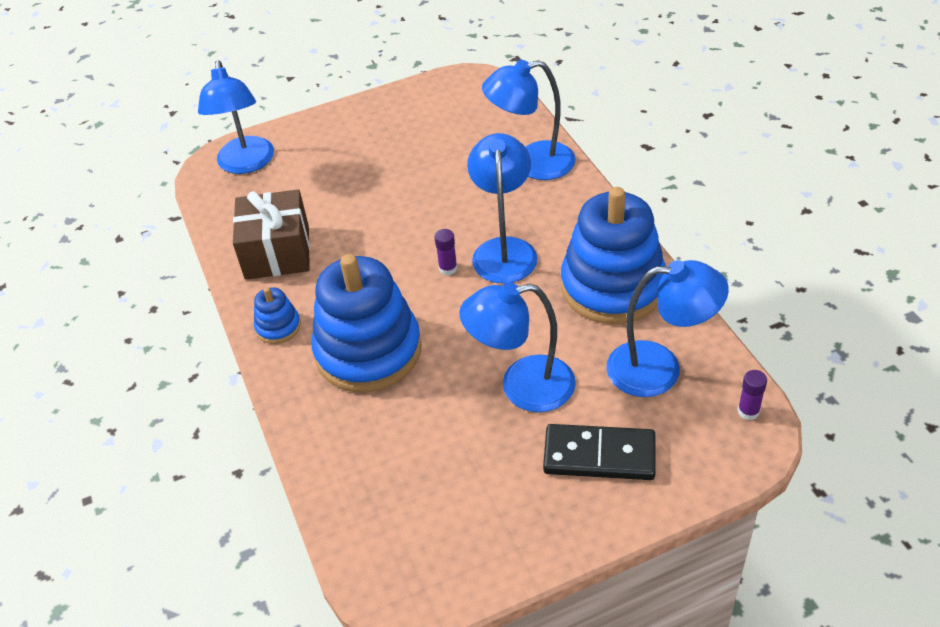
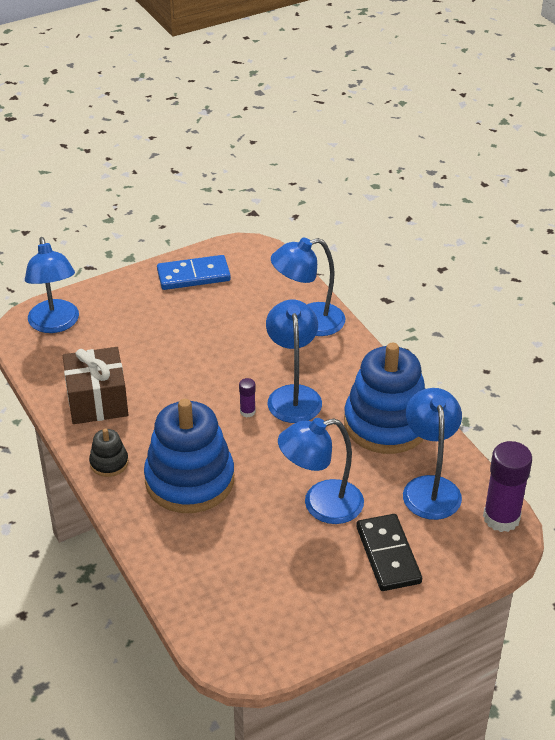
camera: 10 degrees left, 5 degrees down
blue stacking toy [254,287,301,344] -> black stacking toy [89,428,129,477]
black domino [543,424,656,480] -> black domino turned 75 degrees clockwise [356,514,422,591]
blue lamp [606,260,729,397] -> blue lamp turned 90 degrees counterclockwise [403,388,462,520]
purple glue stick [738,370,767,420] -> purple glue stick [483,441,532,532], size x2.17
none -> blue domino [157,255,231,290]

